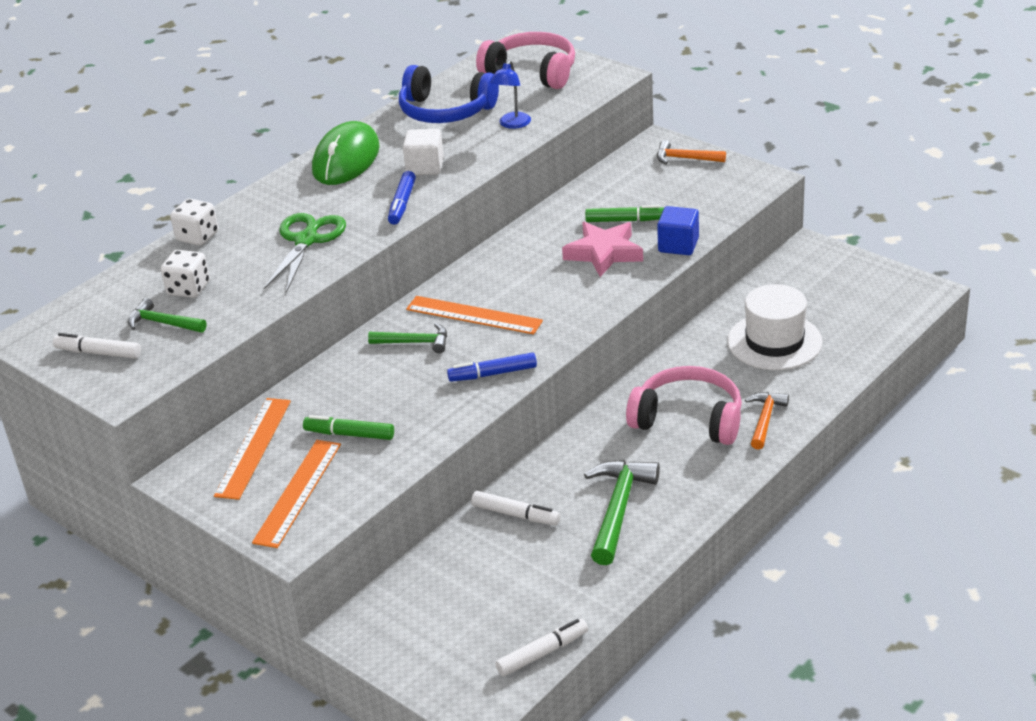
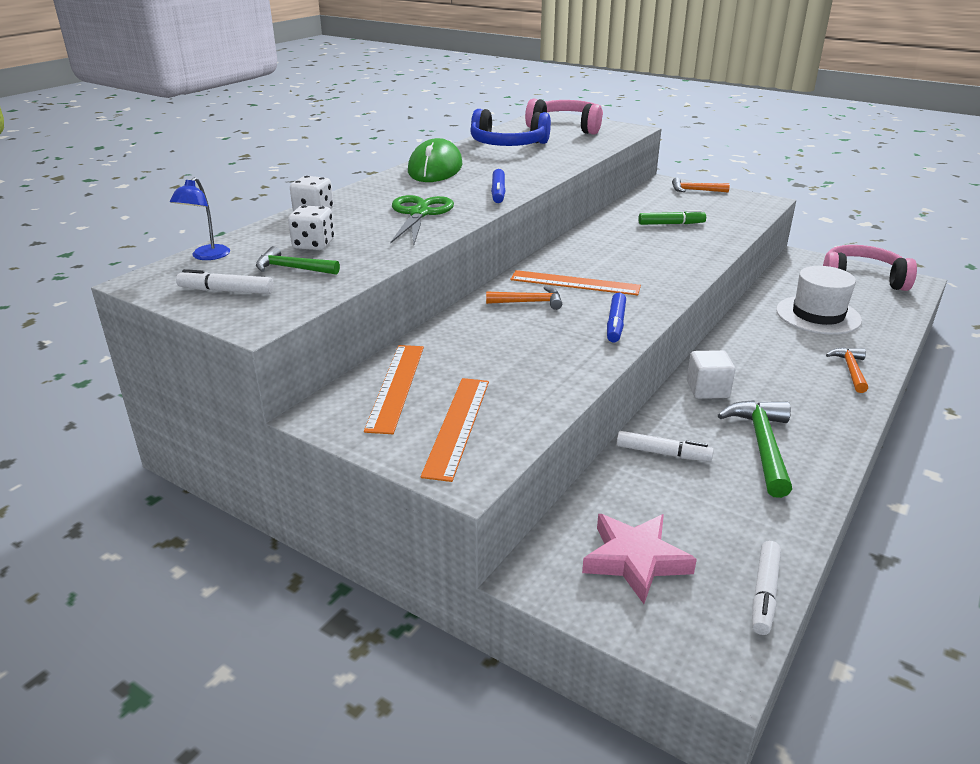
camera: 10 degrees left, 5 degrees down
green marker [303,415,394,440] -> none
green hammer [368,323,447,353] -> orange hammer [486,286,562,310]
white cube [403,129,444,175] -> white cube moved to [687,350,735,399]
blue marker [447,353,537,382] -> blue marker turned 60 degrees counterclockwise [607,293,626,342]
blue lamp [490,60,531,129] -> blue lamp moved to [170,177,230,260]
white marker [495,619,588,676] -> white marker turned 150 degrees clockwise [752,541,781,635]
pink star [562,222,643,277] -> pink star moved to [582,514,697,604]
pink headphones [626,366,742,445] -> pink headphones moved to [823,245,917,291]
blue cube [657,206,699,255] -> none

